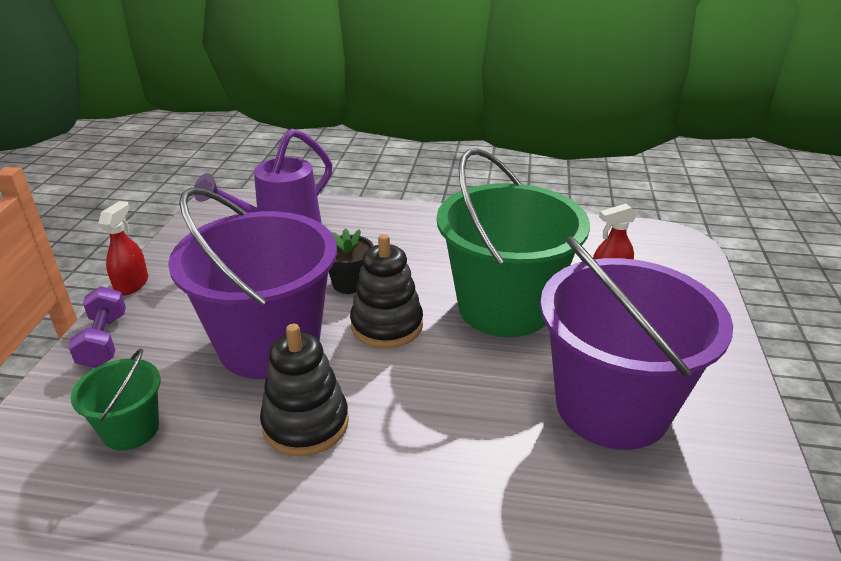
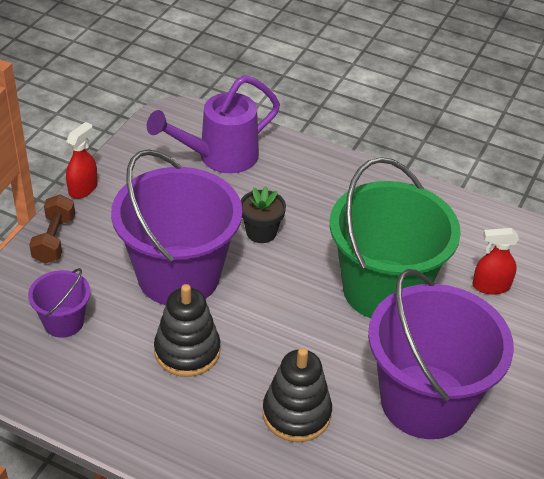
camera: 15 degrees right, 10 degrees up
purple dumbbell [68,286,126,368] -> brown dumbbell [29,194,75,264]
green bucket [70,348,161,451] -> purple bucket [28,268,91,338]
black stacking toy [350,234,423,348] -> black stacking toy moved to [263,348,332,442]

